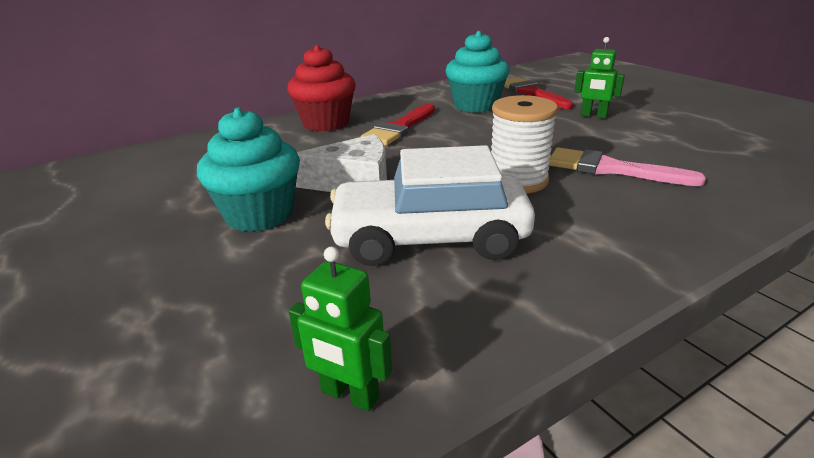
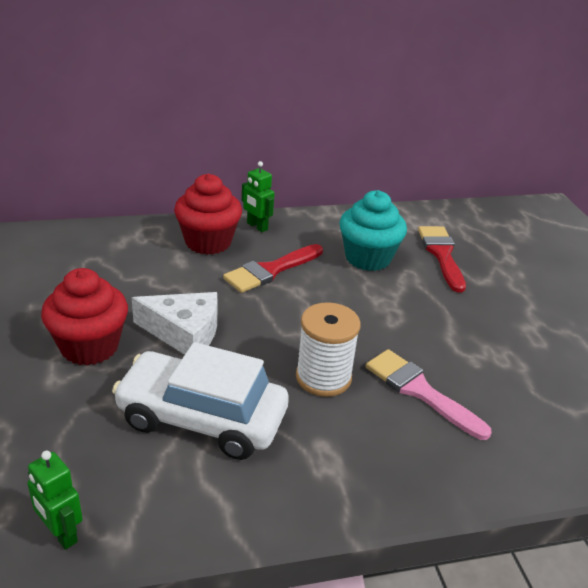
camera: 15 degrees right, 5 degrees up
turquoise cupcake [197,108,300,232] -> red cupcake [41,268,128,365]
green robot [574,37,625,119] -> green robot moved to [242,161,274,232]

